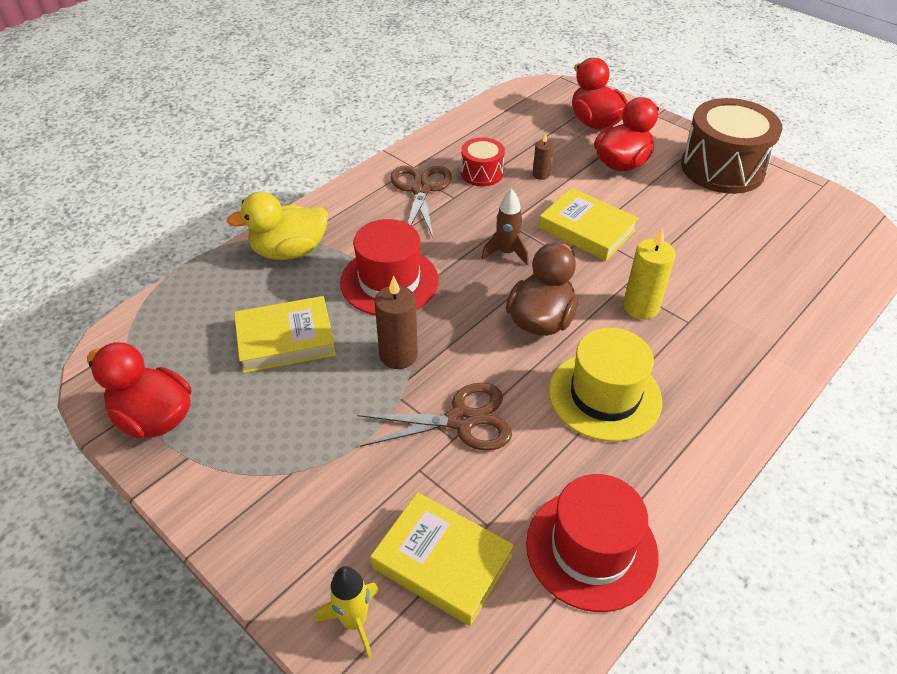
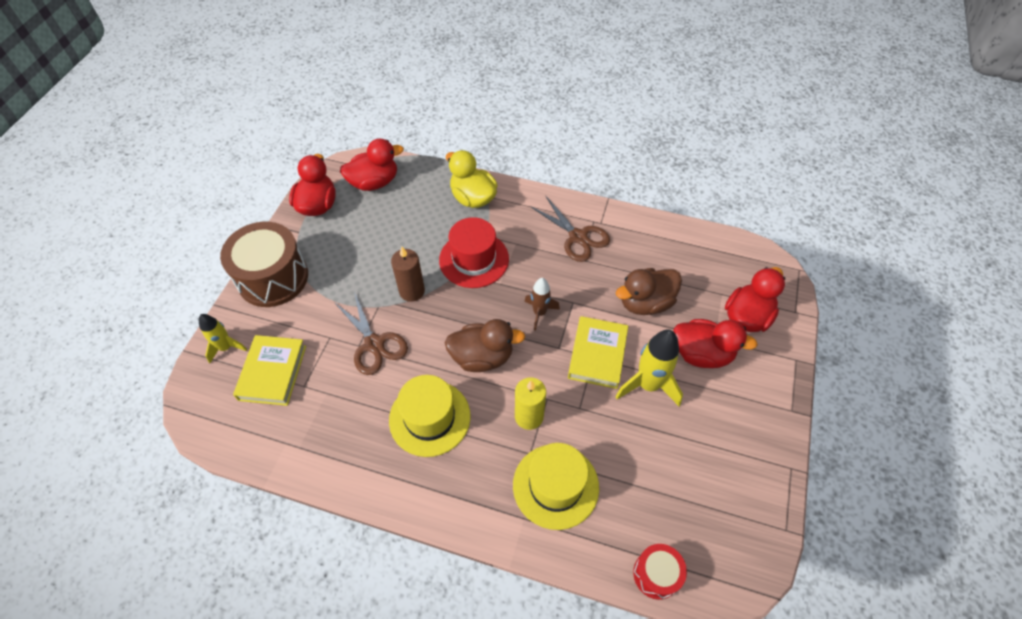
camera: 65 degrees right, 10 degrees up
yellow book [234,296,336,373] -> none
brown scissors [390,166,452,237] -> brown scissors turned 75 degrees clockwise [530,195,610,262]
red drum [461,137,505,186] -> red drum moved to [633,544,687,600]
red hat [526,474,659,612] -> none
brown candle [533,133,553,180] -> brown duck [616,268,682,315]
brown drum [681,98,782,194] -> brown drum moved to [220,222,308,307]
none -> red duck [340,139,404,191]
none -> yellow hat [513,443,599,530]
none -> yellow rocket [616,329,683,406]

